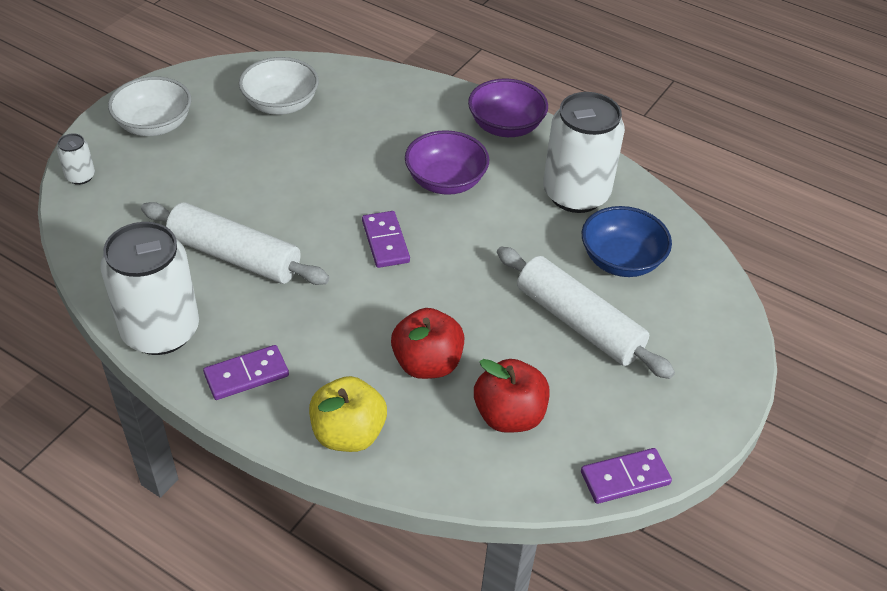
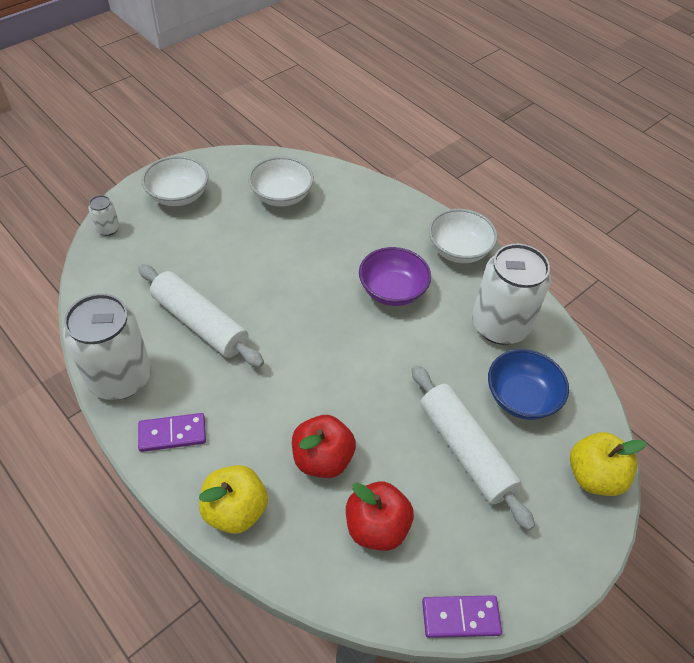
camera: 15 degrees right, 5 degrees up
purple domino [362,211,410,268] -> none
purple bowl [468,79,548,137] -> white bowl [429,209,497,263]
none -> yellow apple [570,432,646,496]

